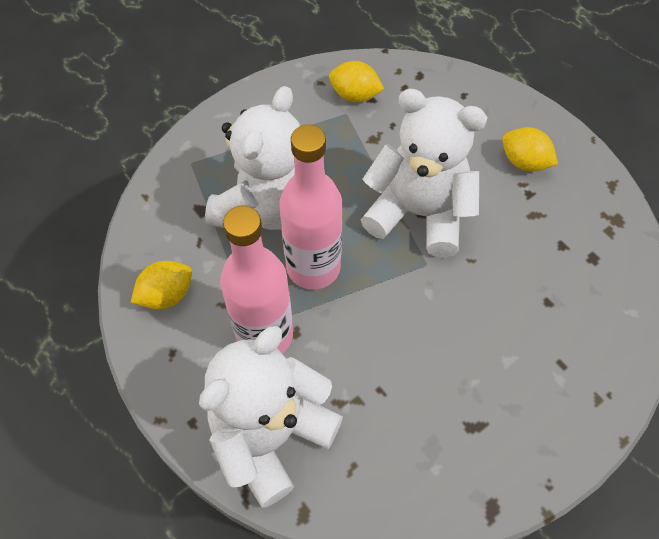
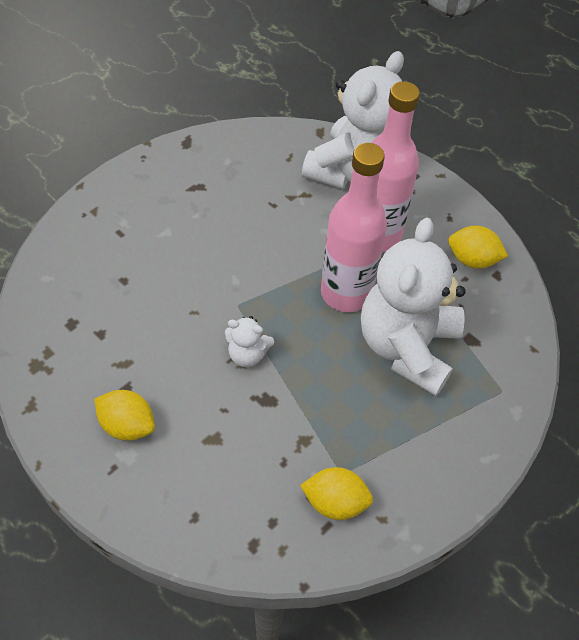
camera: 170 degrees right, 5 degrees down
yellow lemon [130,261,192,309] -> yellow lemon turned 60 degrees clockwise [448,226,508,268]
white teddy bear [361,89,488,258] -> white teddy bear [225,316,274,367], size x0.42

